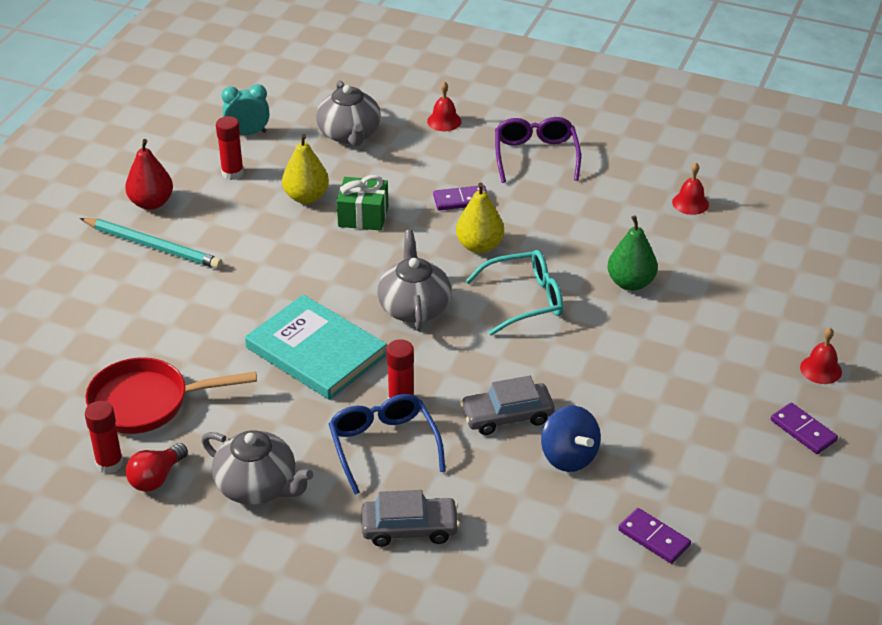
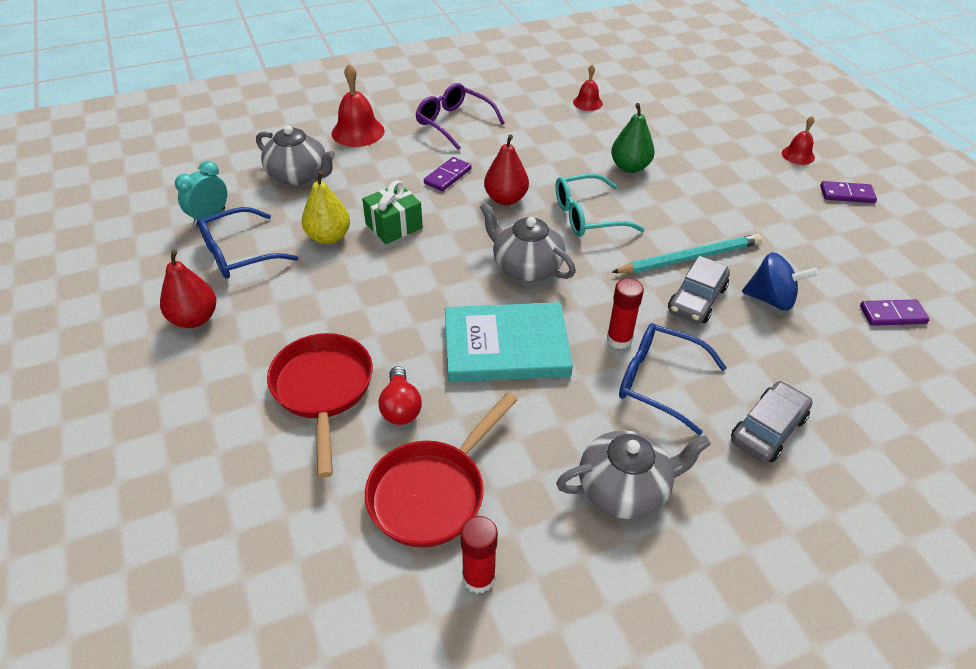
camera: 45 degrees left, 5 degrees up
turquoise pencil [80,218,223,269] -> turquoise pencil moved to [611,234,762,273]
red light bulb [126,443,188,492] -> red light bulb moved to [378,366,422,425]
red glue stick [216,116,244,180] -> blue glasses [197,207,299,279]
red bell [427,81,462,131] -> red bell [332,64,385,147], size x1.68
yellow pear [456,182,504,253] -> red pear [484,135,529,205]
turquoise glasses [465,250,563,336] -> turquoise glasses turned 135 degrees counterclockwise [555,174,645,237]
none -> red pan [267,333,373,478]

